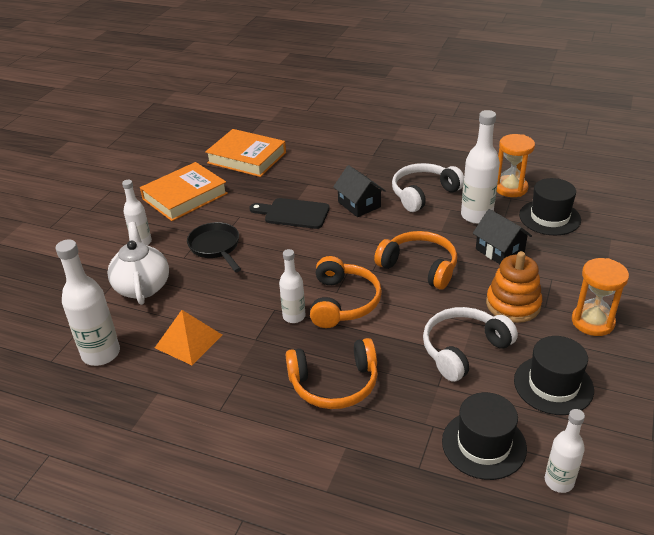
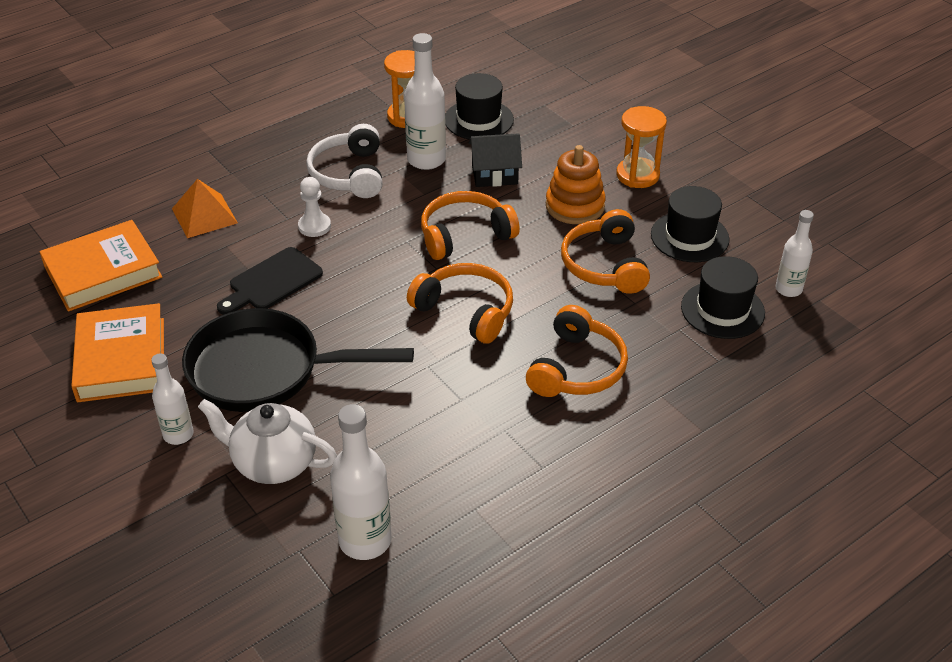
camera: 60 degrees left, 5 degrees up
orange pyramid [155,310,222,365] -> orange pyramid moved to [172,179,238,238]
black pan [187,222,241,272] -> black pan [182,308,414,412], size x1.78
white bottle [279,249,305,323] -> none
black house [333,165,386,217] -> white pawn [298,177,331,237]
white headphones [423,307,518,382] -> orange headphones [561,209,650,294]

